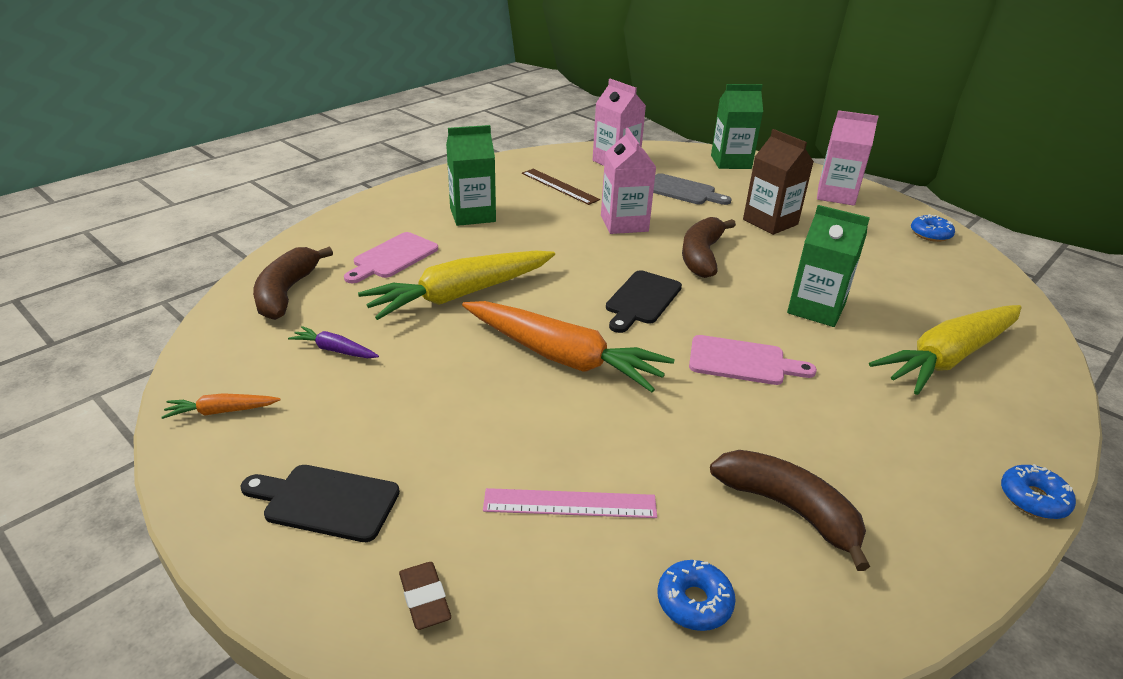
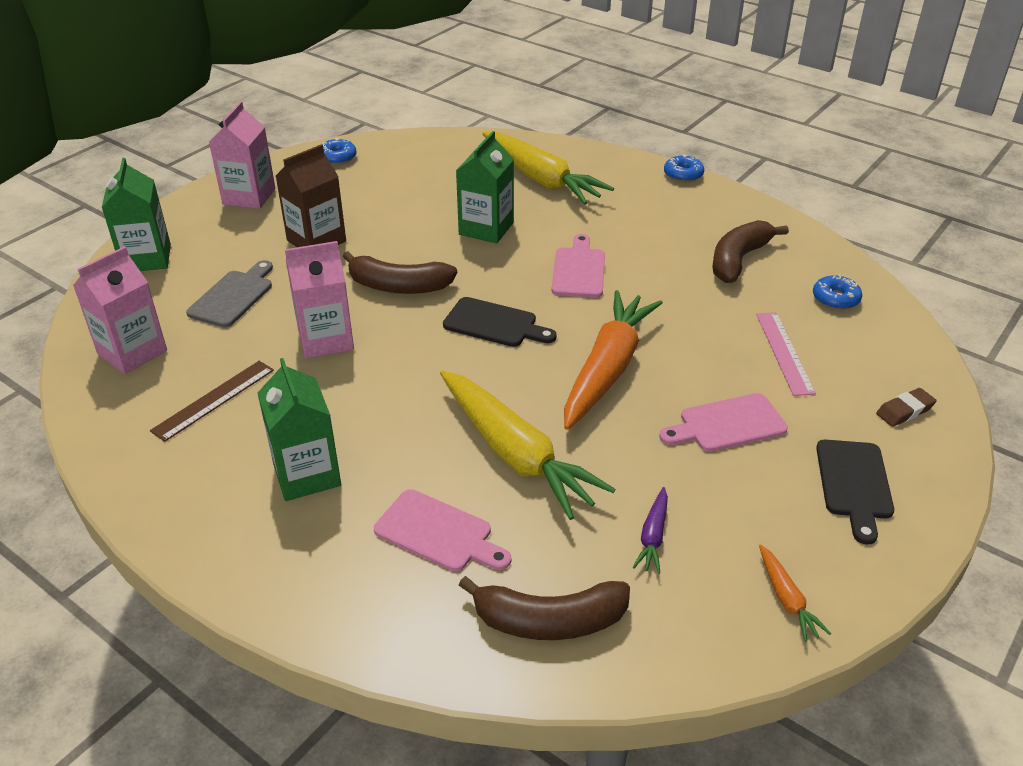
camera: 95 degrees left, 5 degrees up
none -> pink cutting board [659,393,788,452]

